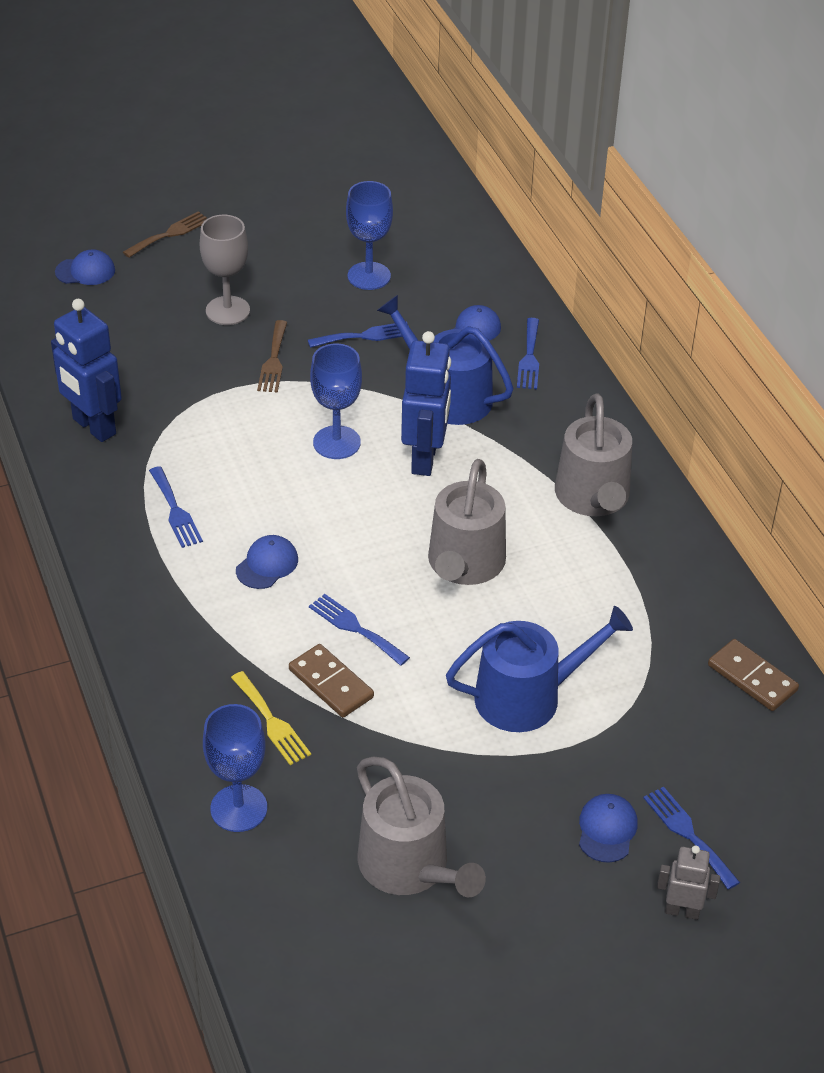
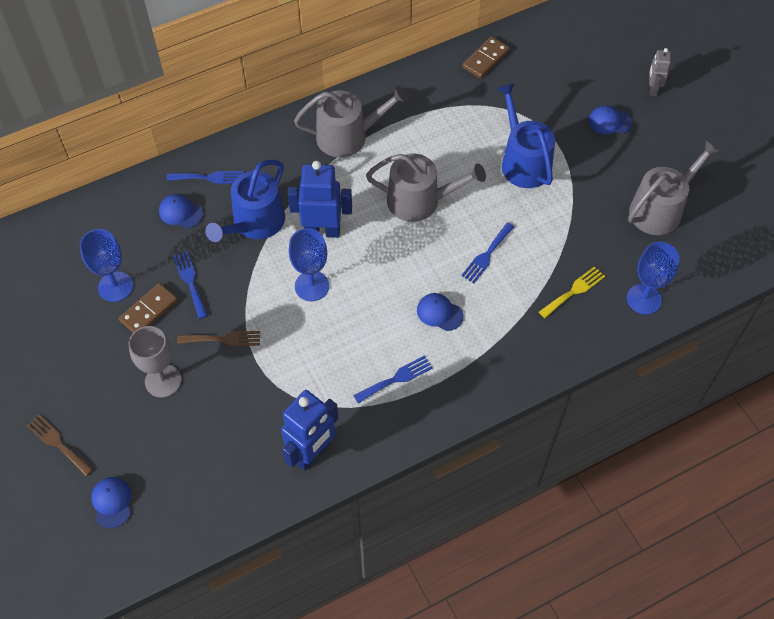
camera: 95 degrees left, 15 degrees up
brown domino [289,644,374,718] -> brown domino moved to [119,283,178,333]
blue fork [643,786,740,890] -> none

